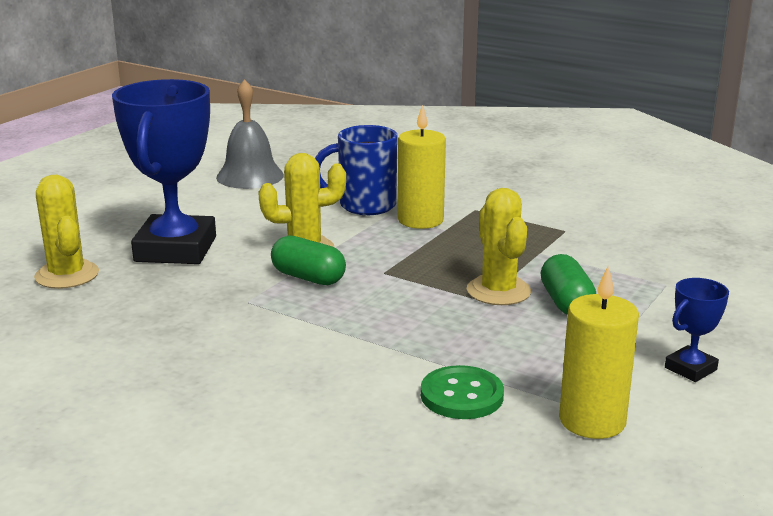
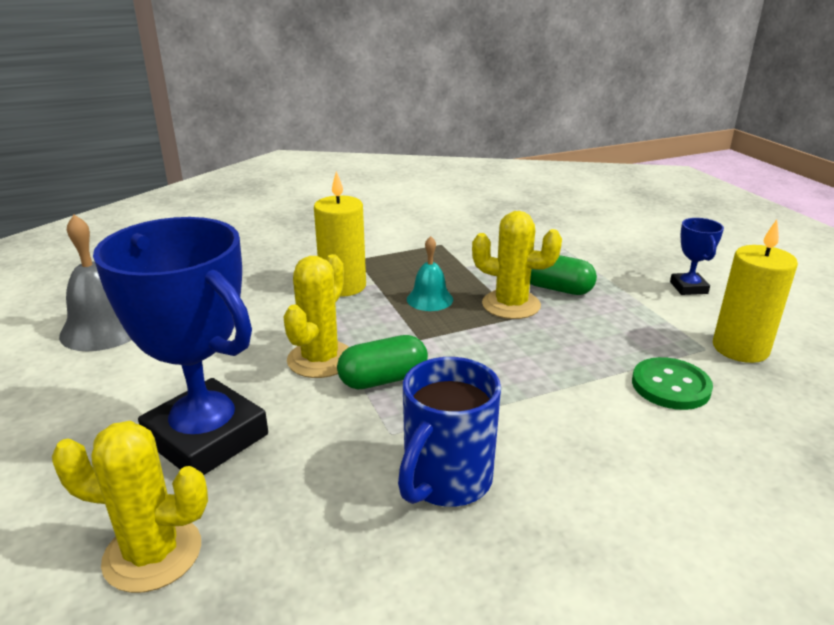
camera: 55 degrees left, 5 degrees up
blue mug [315,125,398,215] -> blue mug moved to [398,357,501,507]
none -> turquoise bell [407,236,453,311]

